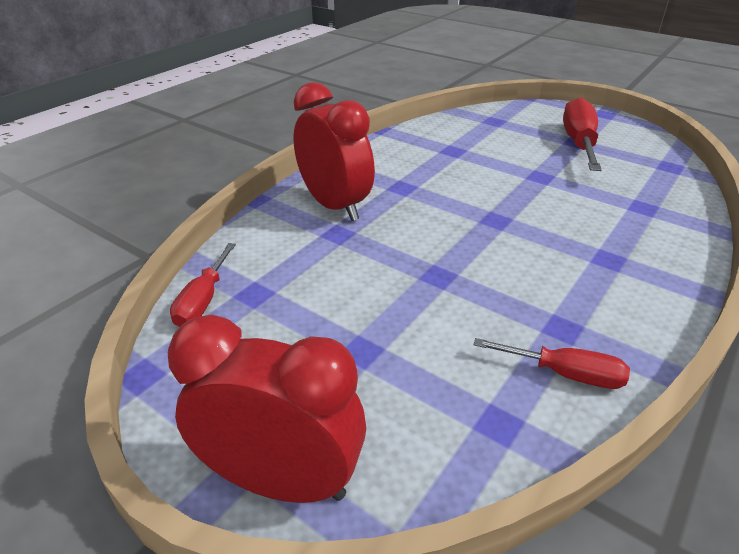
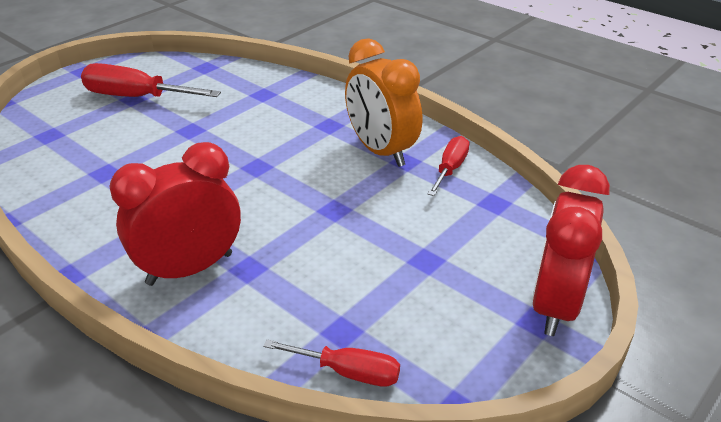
camera: 85 degrees left, 0 degrees up
none -> orange clock [345,38,422,167]

